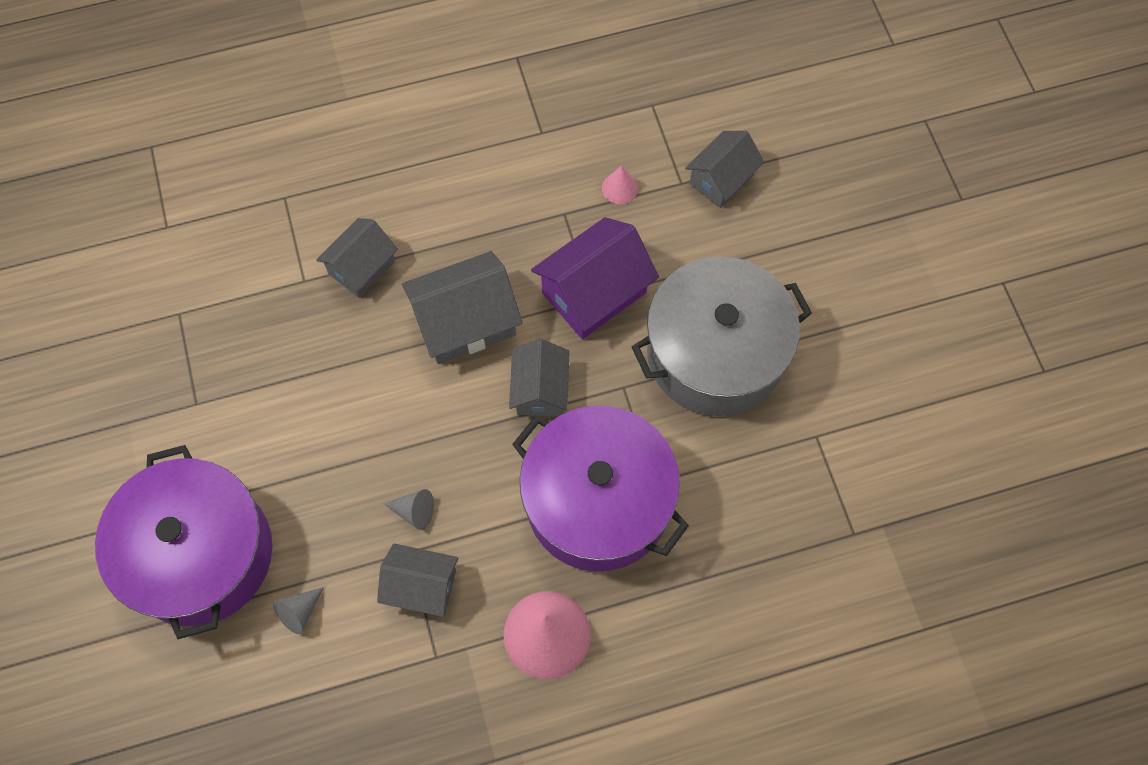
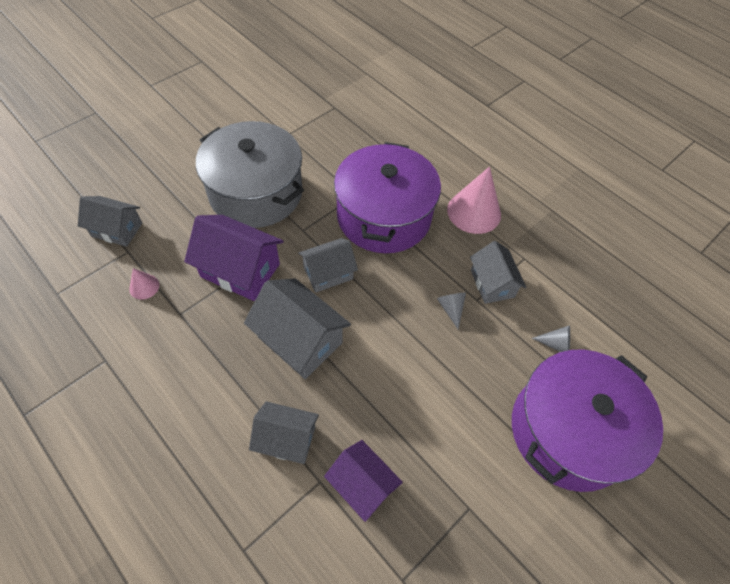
camera: 120 degrees left, 10 degrees down
none -> purple house [324,440,403,522]

